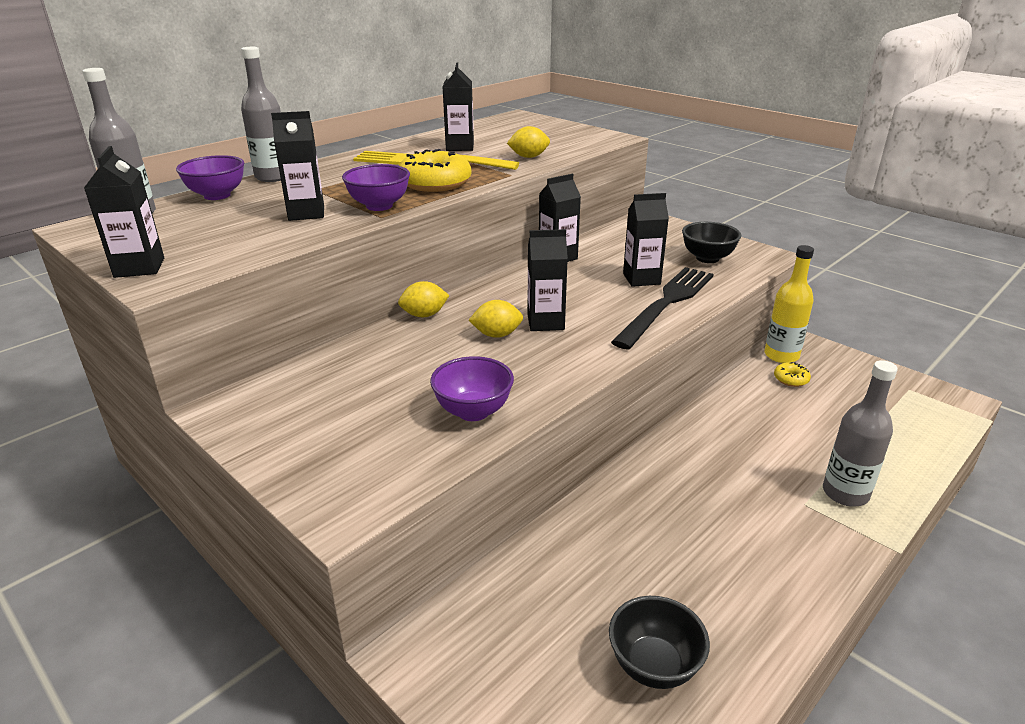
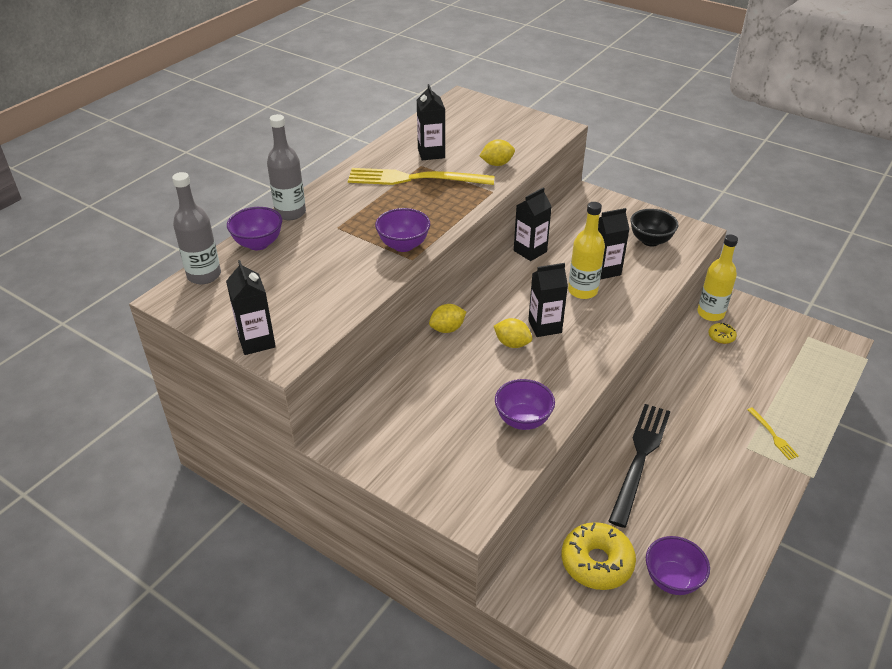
camera: 10 degrees left, 10 degrees up
black carton [271,111,324,221] -> none
yellow donut [399,149,471,192] -> yellow donut moved to [562,522,636,590]
yellow lemon [469,300,523,338] -> yellow lemon turned 45 degrees clockwise [494,318,532,348]
black bowl [609,596,710,689] -> purple bowl [646,536,710,595]
black fork [611,267,713,350] -> black fork moved to [609,404,671,528]
grey bottle [823,360,898,507] -> yellow fork [747,407,799,460]
none -> yellow bottle [568,202,605,299]

